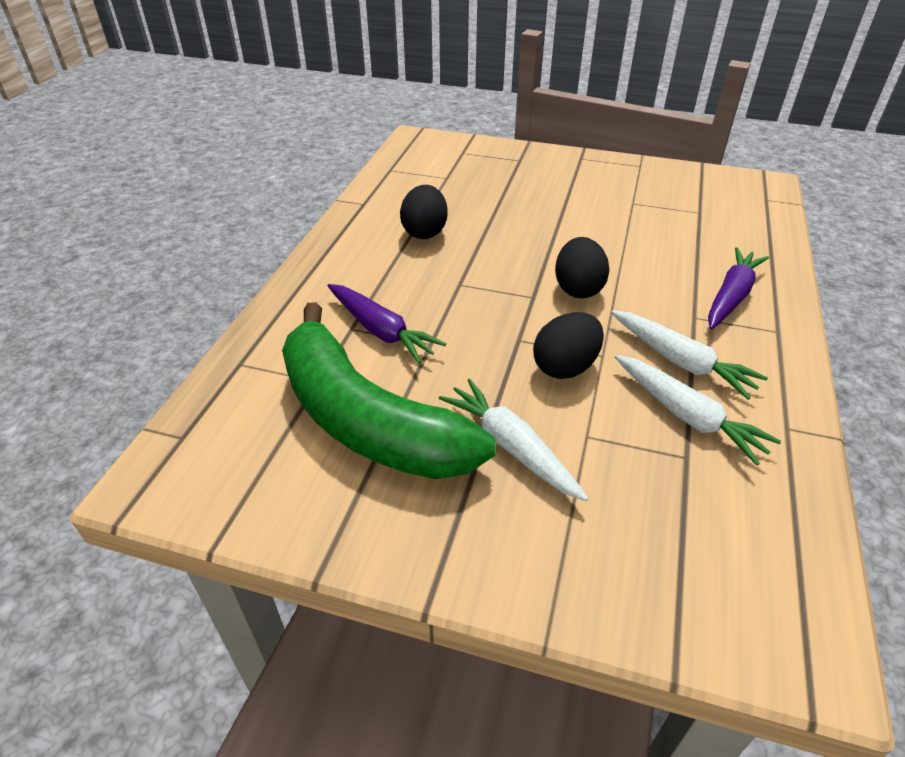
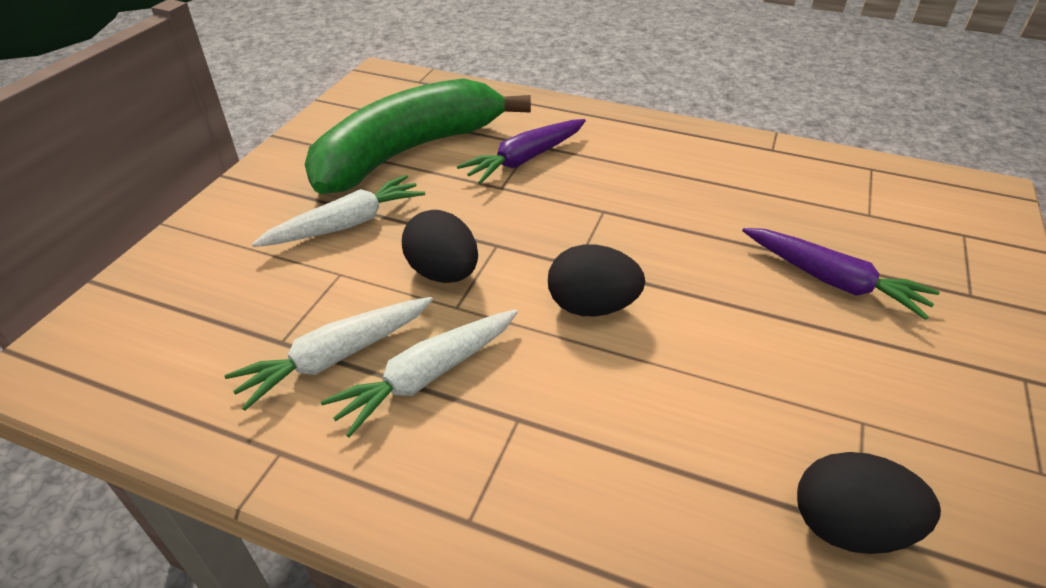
camera: 95 degrees right, 0 degrees up
black egg [400,185,448,239] -> black egg moved to [797,452,941,554]
purple carrot [708,247,769,329] -> purple carrot moved to [742,228,940,320]

